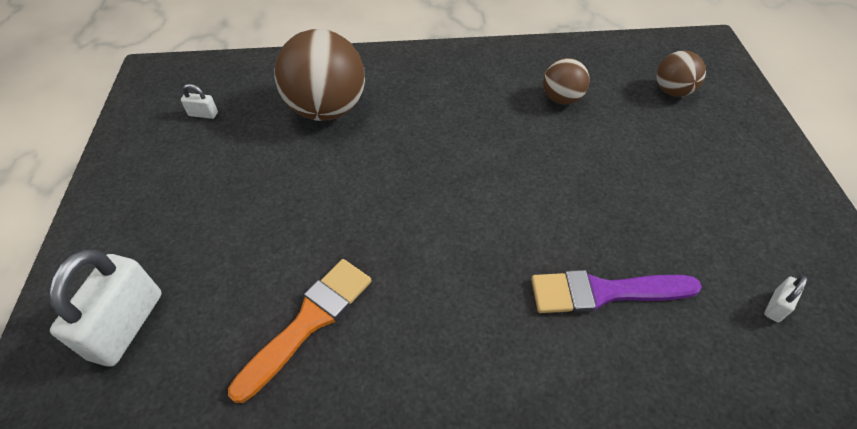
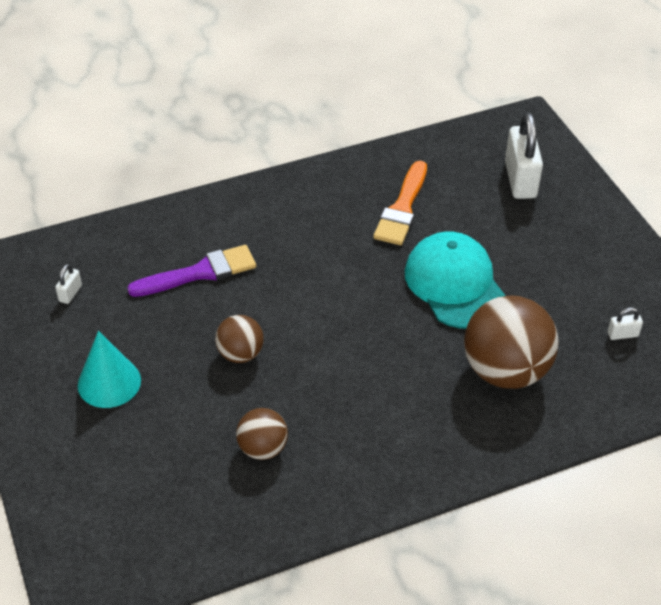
camera: 160 degrees right, 5 degrees down
brown ball [657,51,706,97] -> brown ball moved to [215,315,264,363]
none -> turquoise cone [78,331,141,408]
none -> turquoise cap [405,231,506,329]

